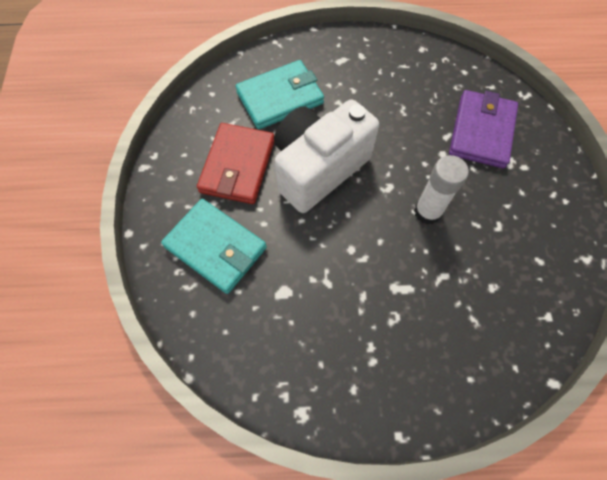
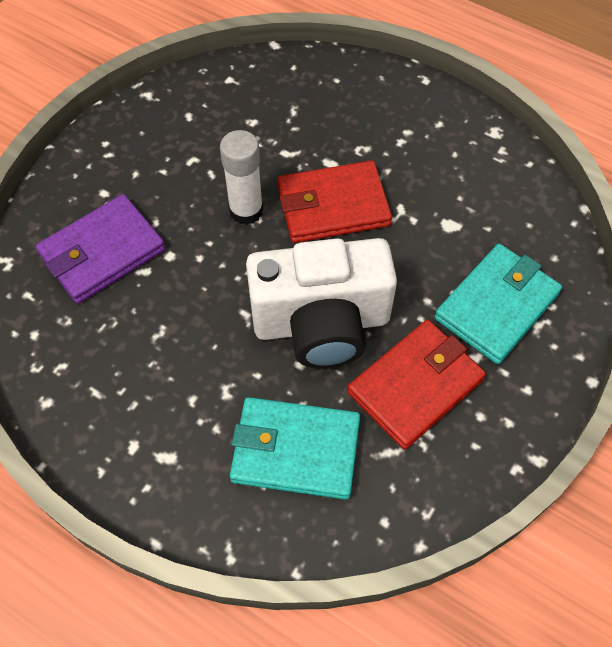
camera: 145 degrees left, 5 degrees down
turquoise wallet [161,199,267,294] -> turquoise wallet turned 60 degrees clockwise [435,244,562,364]
none -> red wallet [278,160,392,243]

